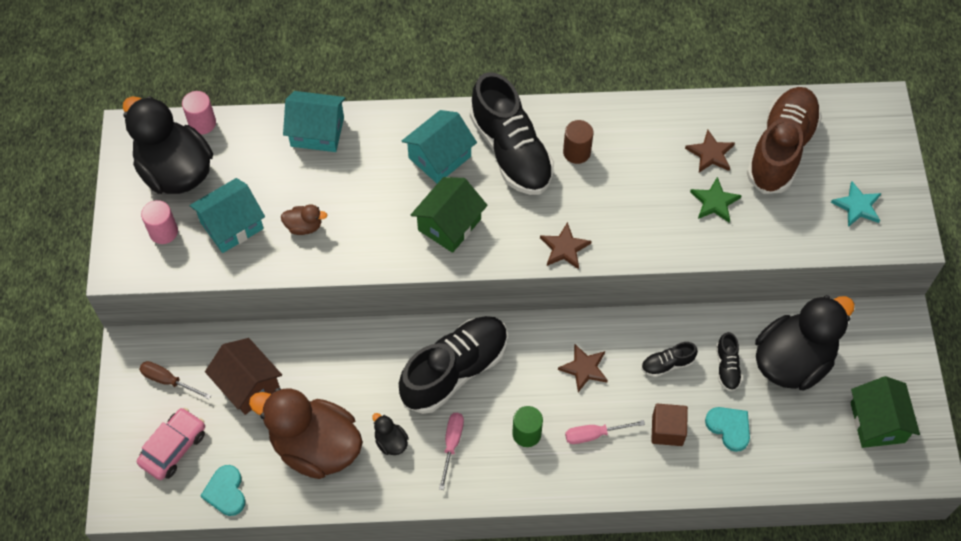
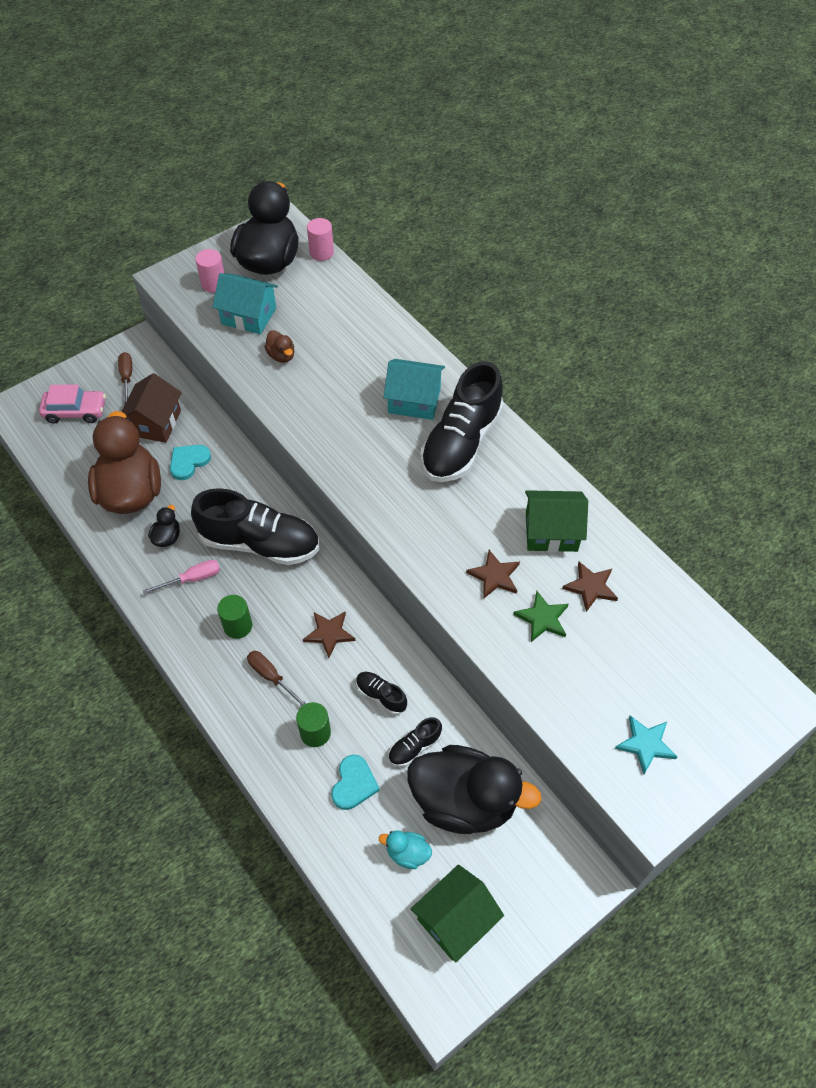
camera: 55 degrees right, 5 degrees down
turquoise heart [200,465,245,516] -> turquoise heart moved to [170,445,211,480]
turquoise house [283,91,346,152] -> none
green house [411,177,488,253] -> green house moved to [525,490,588,552]
brown star [540,222,591,269] -> brown star moved to [466,550,520,599]
brown cylinder [563,120,593,164] -> none
pink screwdriver [565,420,645,444] -> brown screwdriver [247,651,306,706]
brown cube [651,403,688,446] -> green cylinder [296,702,331,747]
brown shoe [747,87,822,194] -> none
none -> turquoise duck [379,830,432,869]

